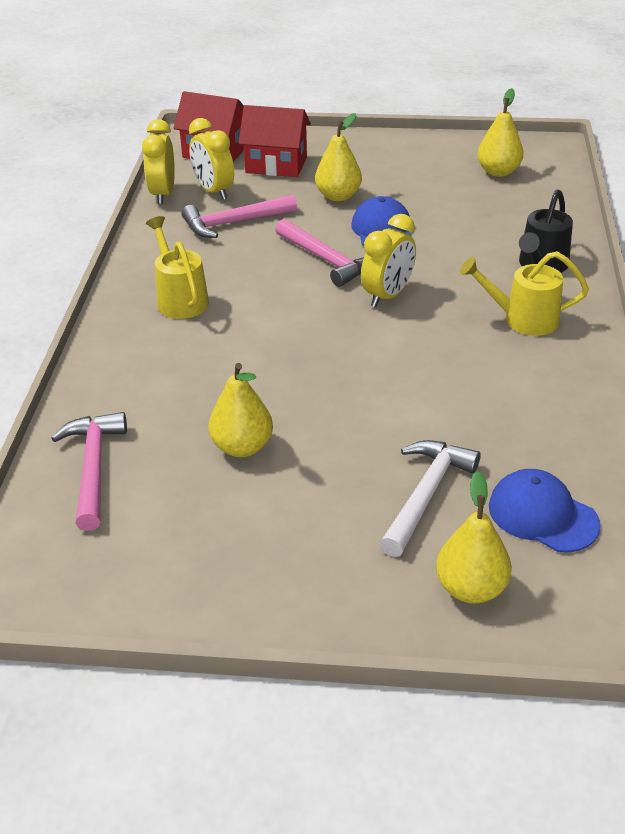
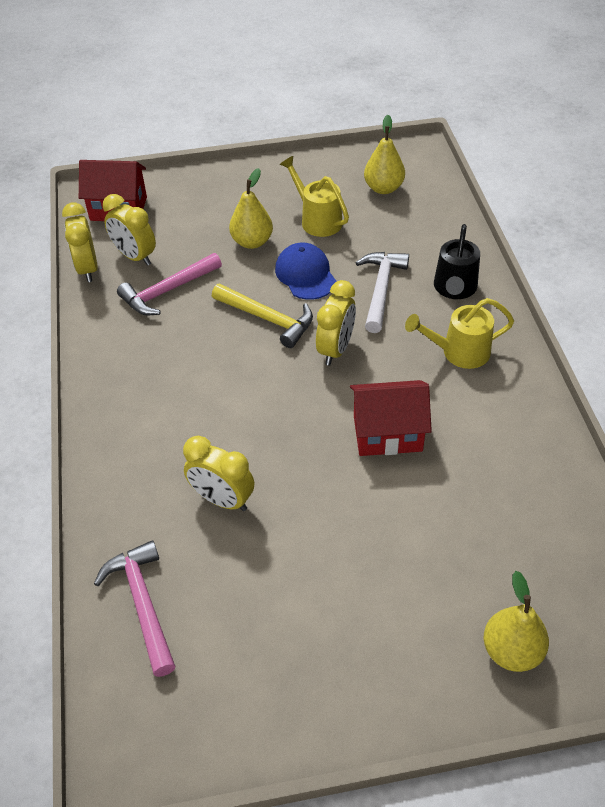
camera: 15 degrees left, 10 degrees up
yellow watering can [146,216,209,319] -> yellow watering can moved to [280,156,349,237]
yellow pear [208,363,273,457] -> none
red house [238,105,311,177] -> red house moved to [350,380,432,456]
pink hammer [275,219,364,287] -> yellow hammer [212,284,313,348]
white hammer [379,440,481,557] -> white hammer moved to [356,252,409,333]
blue cap [489,469,600,552] -> none
none -> yellow clock [183,436,254,511]

